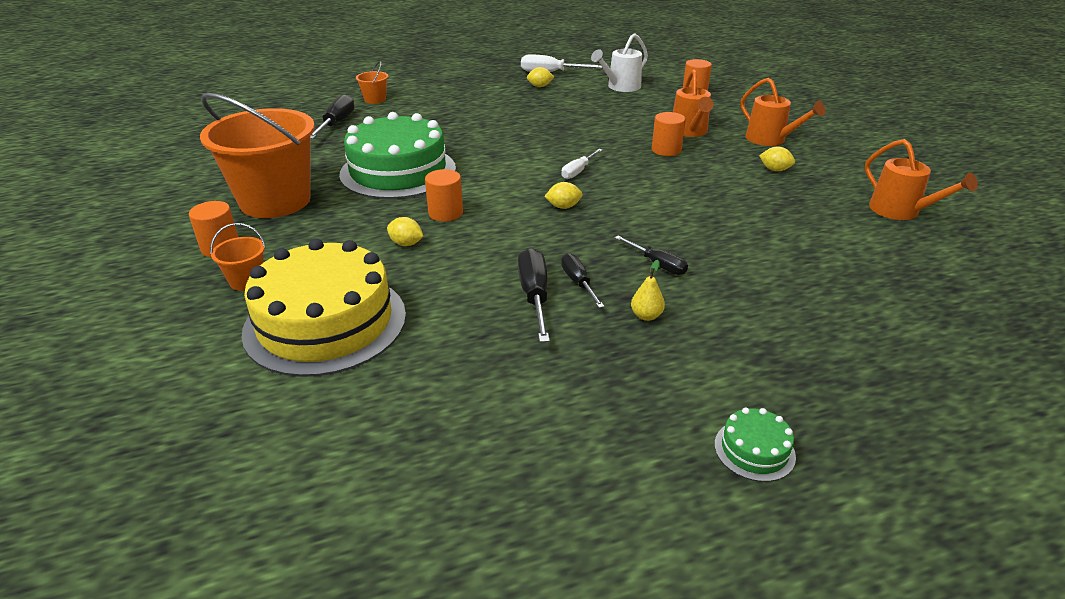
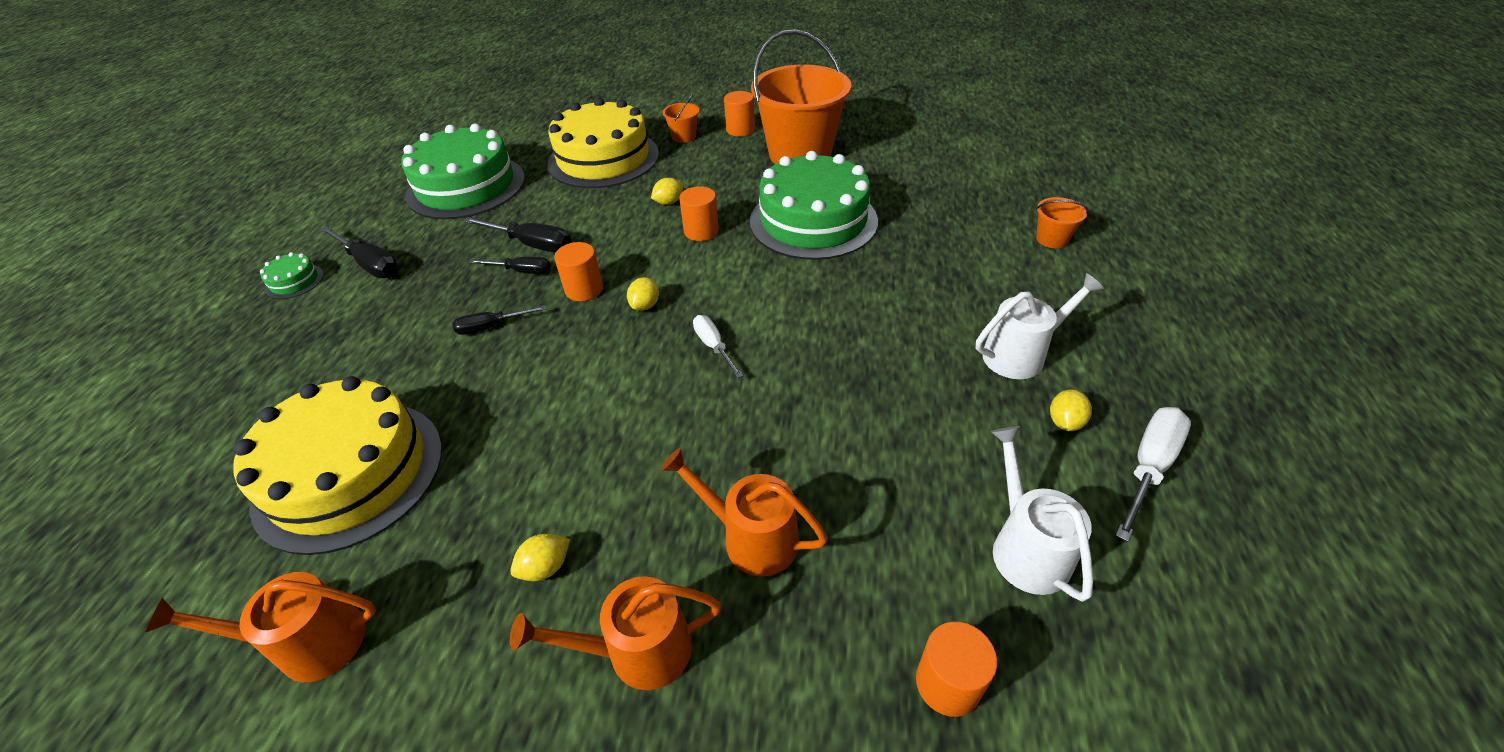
camera: 120 degrees right, 10 degrees up
black screwdriver [311,94,355,139] -> black screwdriver moved to [320,226,399,278]
yellow pear [631,260,665,321] -> none
orange cylinder [652,112,686,156] -> orange cylinder moved to [554,242,603,301]
none -> yellow cake [233,376,442,555]
none -> green cake [401,124,525,219]
none -> white watering can [976,273,1104,379]

